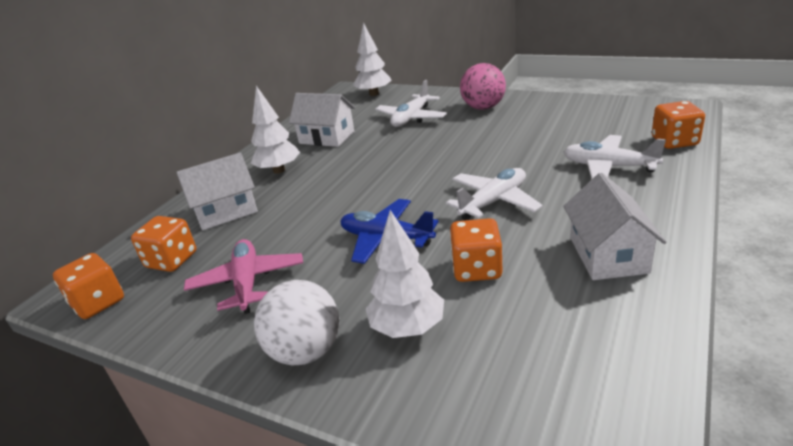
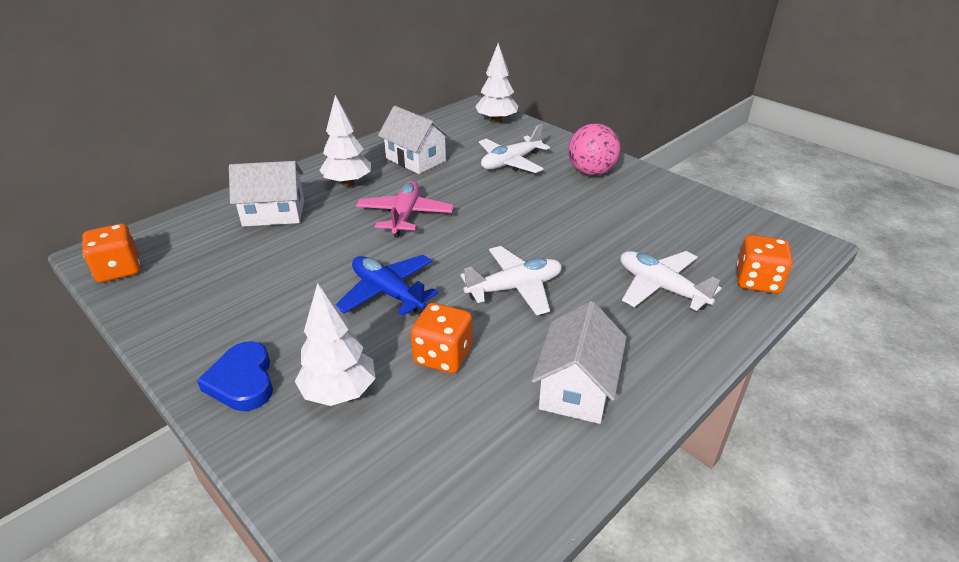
camera: 15 degrees right, 5 degrees up
orange dice [131,216,196,272] -> none
pink plane [184,239,303,314] -> pink plane moved to [356,181,454,237]
white ball [254,280,339,365] -> blue heart [197,341,273,411]

